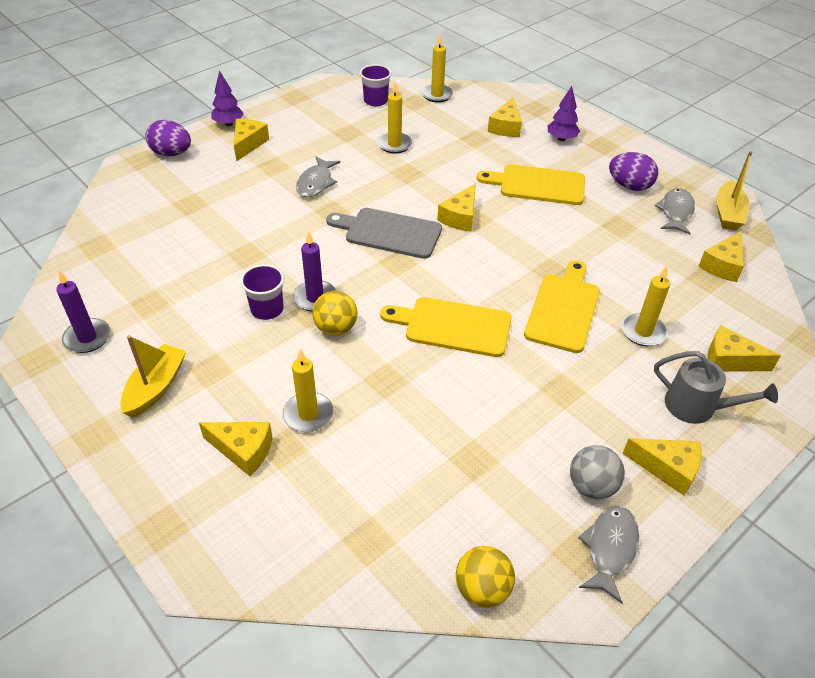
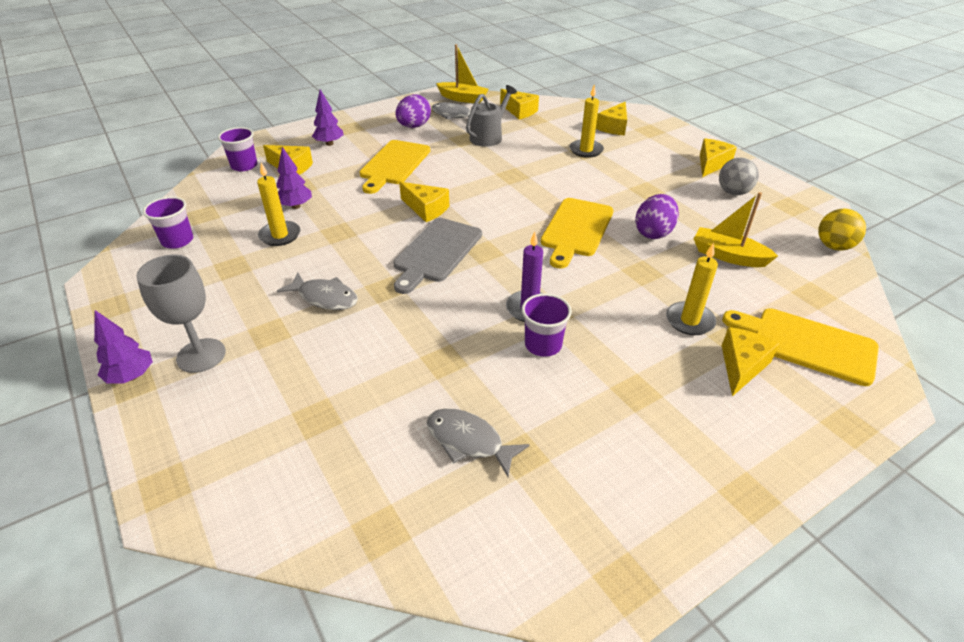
camera: 80 degrees left, 5 degrees down
purple candle [56,271,111,353] -> none
yellow boat [120,335,186,418] -> yellow boat moved to [694,192,778,267]
purple egg [145,120,191,156] -> purple egg moved to [635,194,679,239]
yellow cheese [234,119,269,161] -> grey goblet [136,255,226,373]
yellow ball [312,291,357,335] -> none
yellow candle [421,34,454,103] -> none
yellow cutting board [524,260,600,353] -> yellow cutting board moved to [722,308,879,386]
grey fish [578,506,639,604] -> grey fish moved to [427,409,530,477]
grey watering can [654,351,778,424] -> grey watering can moved to [466,85,517,147]
none -> purple cup [218,127,257,171]
none -> purple tree [277,147,312,209]

